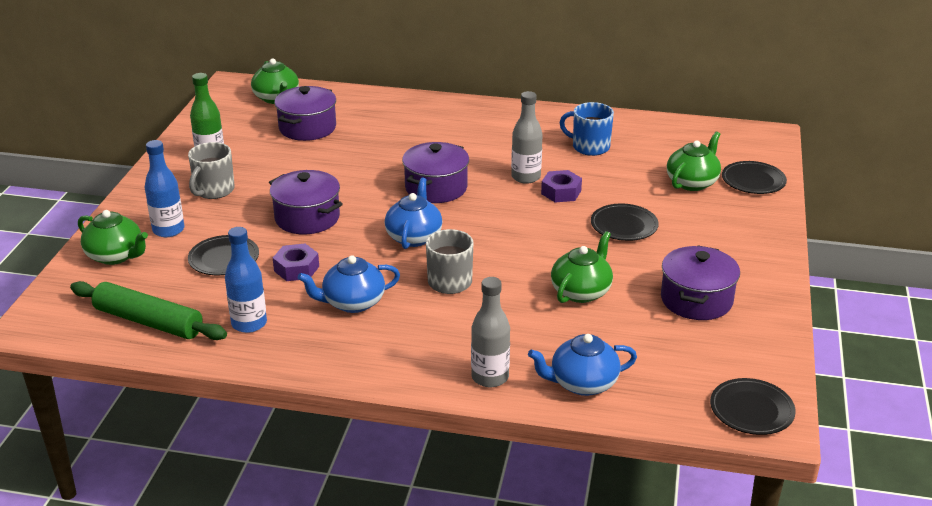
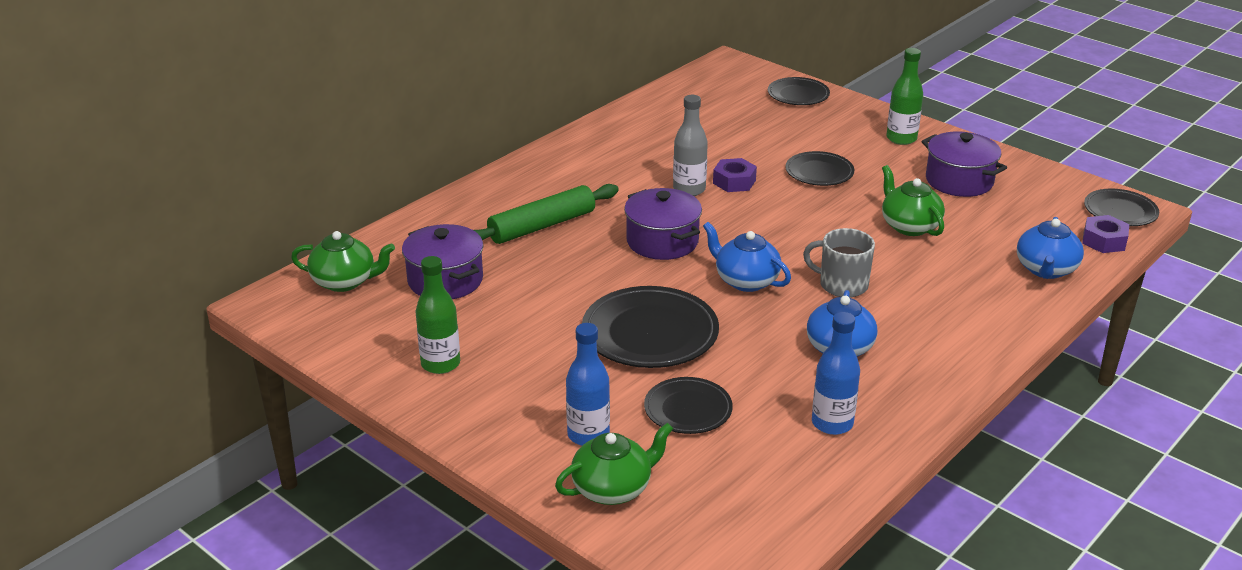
camera: 60 degrees left, 0 degrees up
green rolling pin [70,281,227,340] -> green rolling pin moved to [474,184,619,244]
grey mug [188,142,235,199] -> none
purple pot [269,170,343,234] -> black plate [582,286,719,368]
purple nut [273,244,319,281] -> purple nut moved to [1082,215,1129,253]
grey bottle [471,277,510,387] -> none
blue mug [560,102,614,156] -> none
green teapot [667,132,721,191] -> none
none -> green bottle [886,48,923,145]

